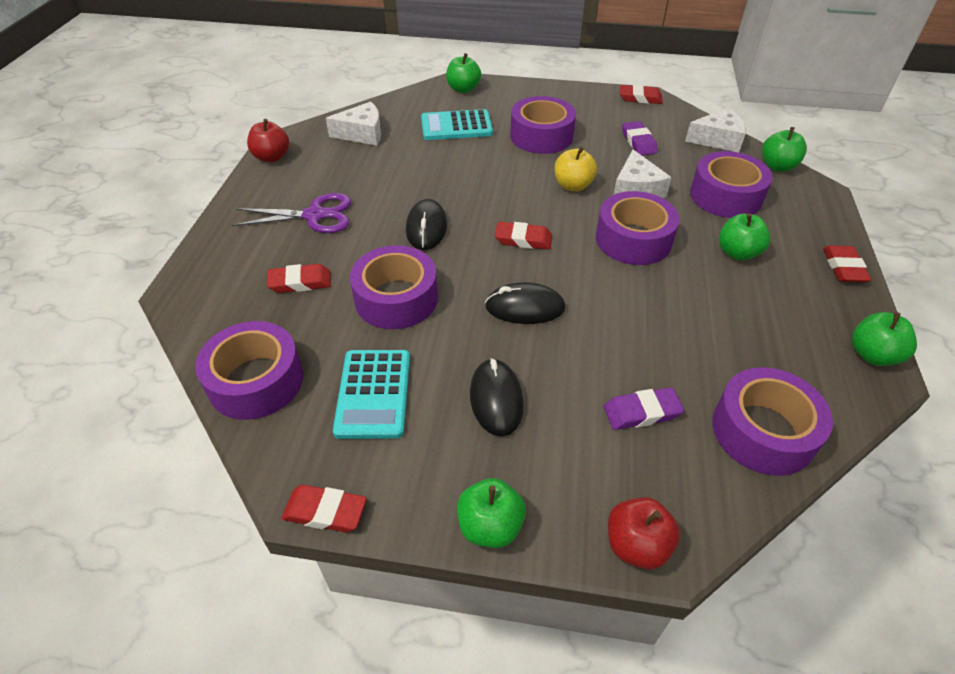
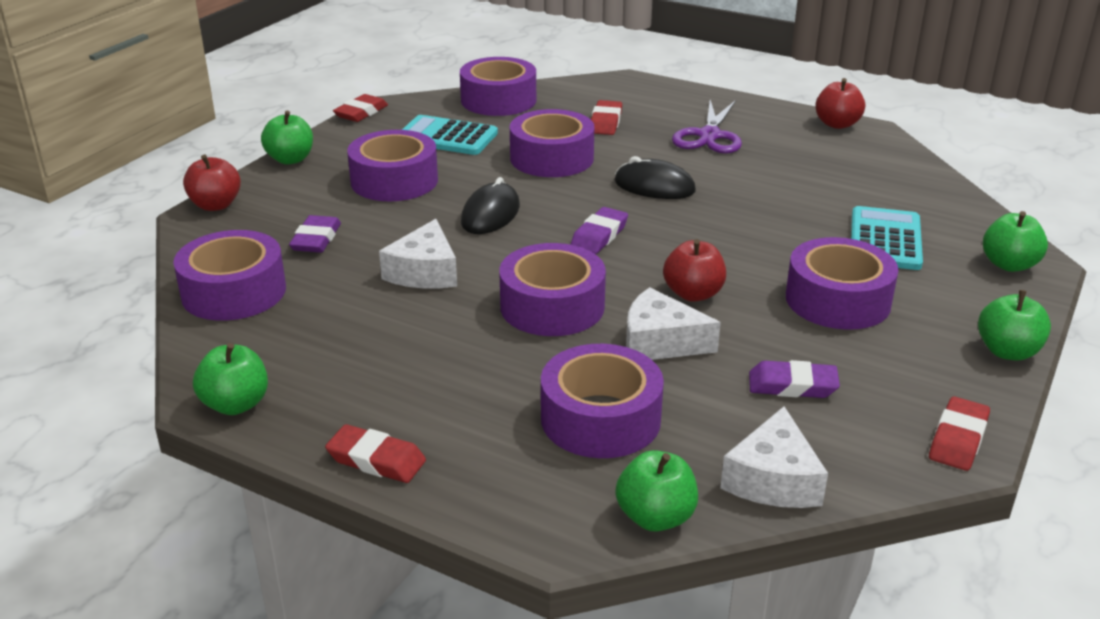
camera: 110 degrees right, 15 degrees down
white cheese [326,102,381,146] -> white cheese moved to [379,219,457,289]
black mouse [470,358,524,436] -> purple tape [347,130,438,201]
red eraser [495,222,552,250] -> purple eraser [571,207,628,254]
yellow apple [554,147,597,191] -> red apple [663,239,726,302]
green apple [719,213,770,261] -> green apple moved to [978,290,1051,361]

